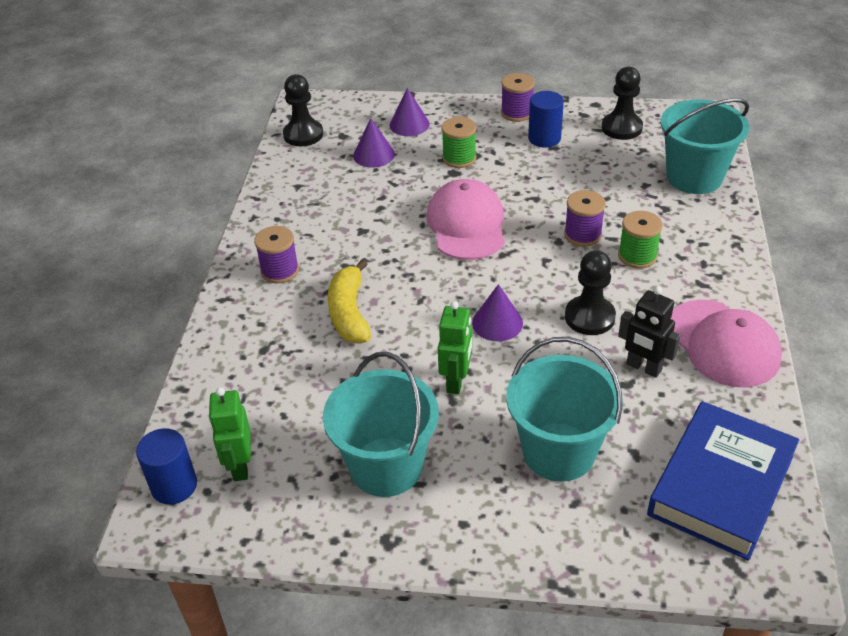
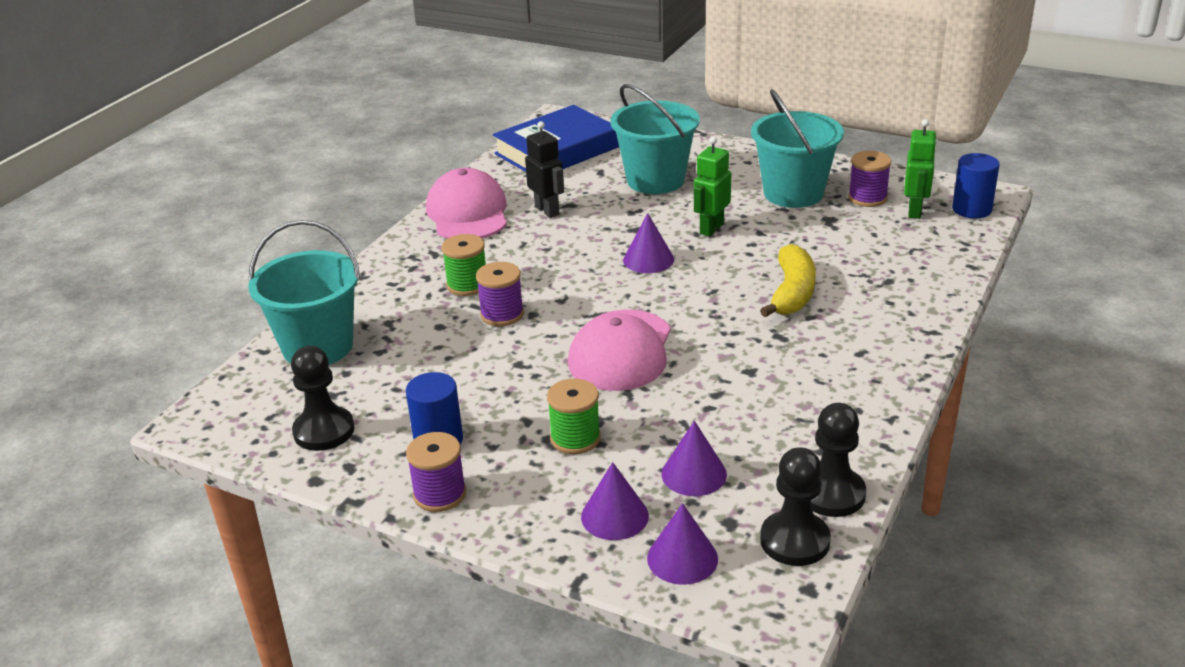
camera: 160 degrees left, 10 degrees down
purple spool [254,226,299,283] -> purple spool moved to [848,151,891,207]
black pawn [565,250,616,335] -> black pawn moved to [811,403,866,517]
none -> purple cone [647,503,718,585]

